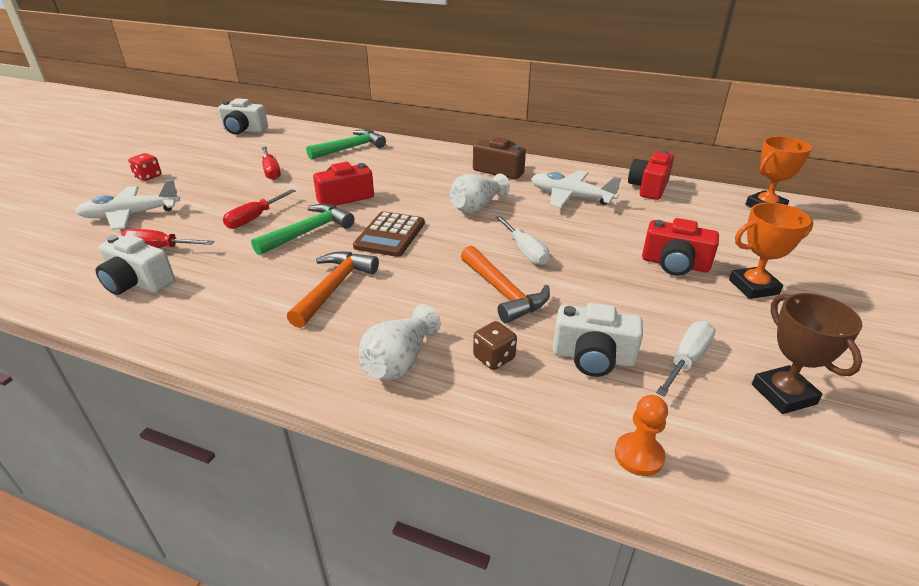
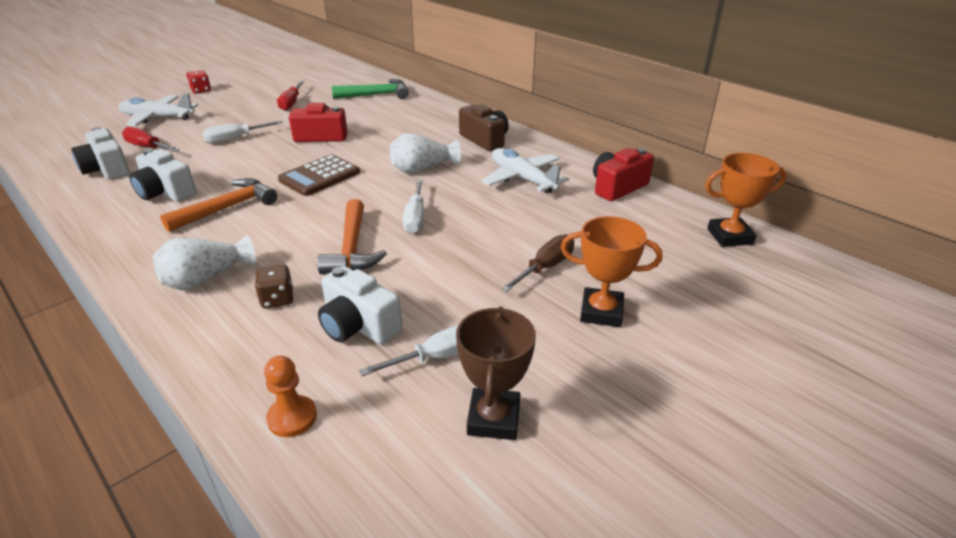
camera: 25 degrees right, 0 degrees up
white camera [218,98,268,135] -> white camera moved to [129,149,196,202]
red screwdriver [223,189,295,229] -> white screwdriver [203,120,283,144]
green hammer [251,204,355,255] -> none
red camera [642,218,719,276] -> brown screwdriver [501,234,574,292]

